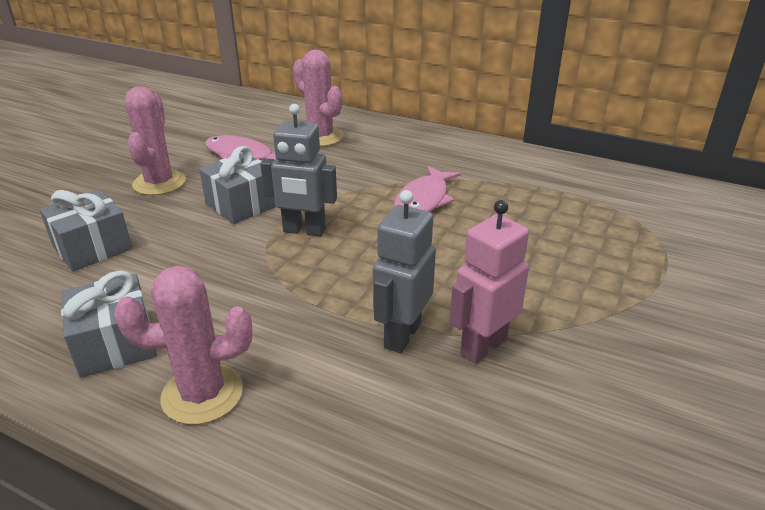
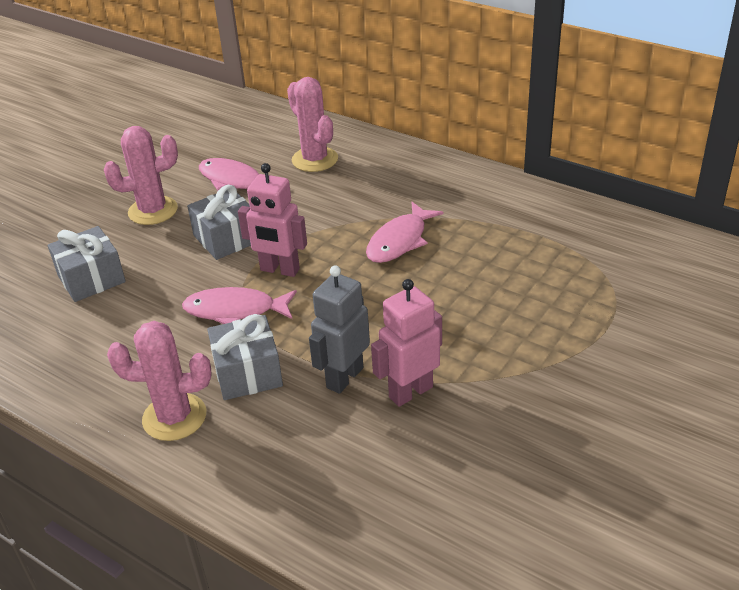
camera: 10 degrees right, 5 degrees up
grey gift [61,270,157,378] -> grey gift moved to [207,314,283,400]
pink cactus [125,86,186,195] -> pink cactus turned 60 degrees clockwise [104,126,178,225]
grey robot [260,104,337,237] -> pink robot [238,163,307,277]
none -> pink fish [182,287,297,324]

